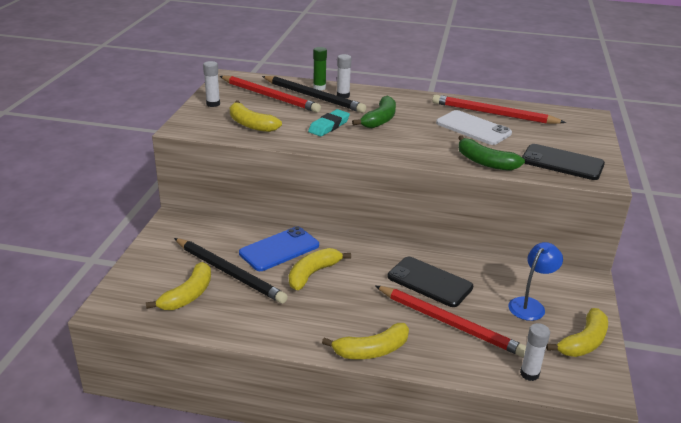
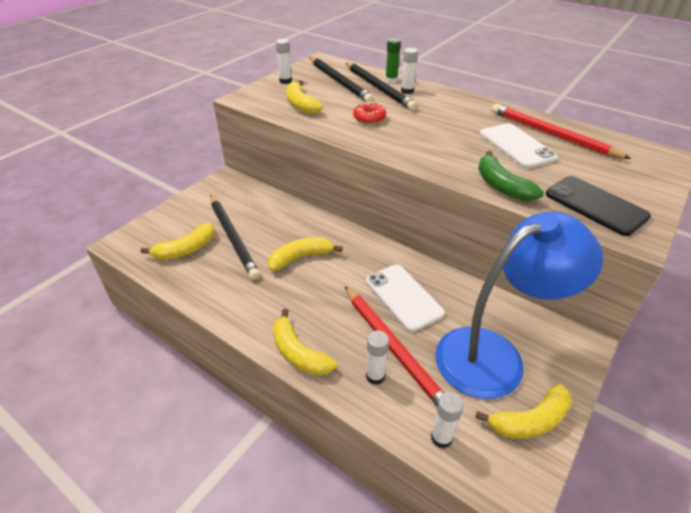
camera: 25 degrees right, 10 degrees up
red pencil [220,76,321,113] -> black pencil [310,57,374,103]
blue phone [239,226,319,271] -> none
turquoise eraser [308,109,350,136] -> red donut [353,101,386,124]
yellow banana [322,323,409,359] -> yellow banana turned 45 degrees clockwise [273,309,337,376]
green banana [352,96,396,128] -> none
black phone [388,257,473,307] -> white phone [366,265,445,332]
blue lamp [508,242,563,321] -> blue lamp [435,212,603,399], size x2.13
none -> white glue stick [366,331,389,385]

